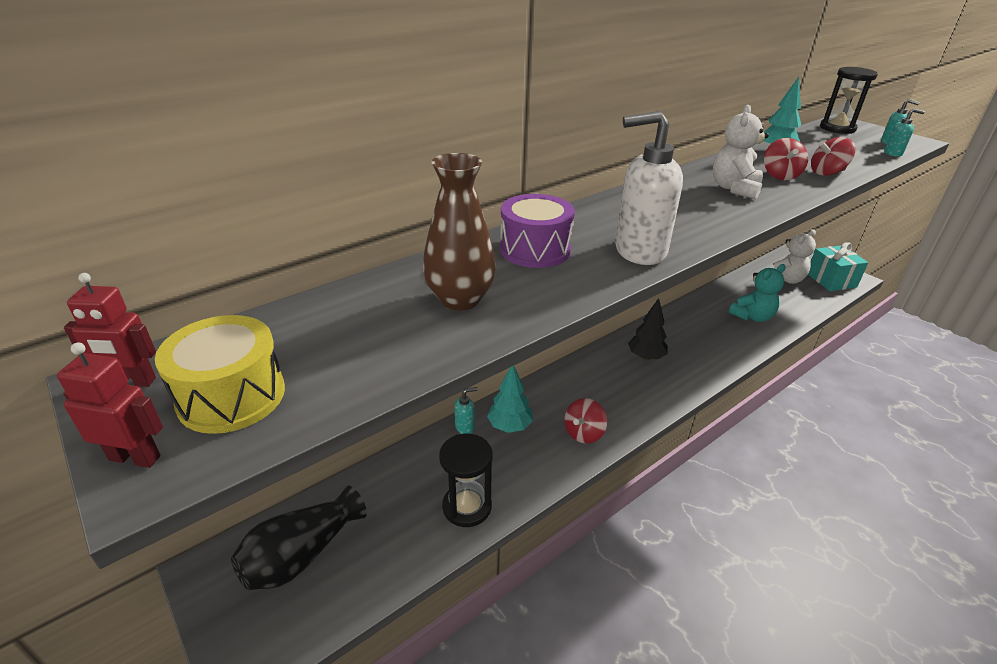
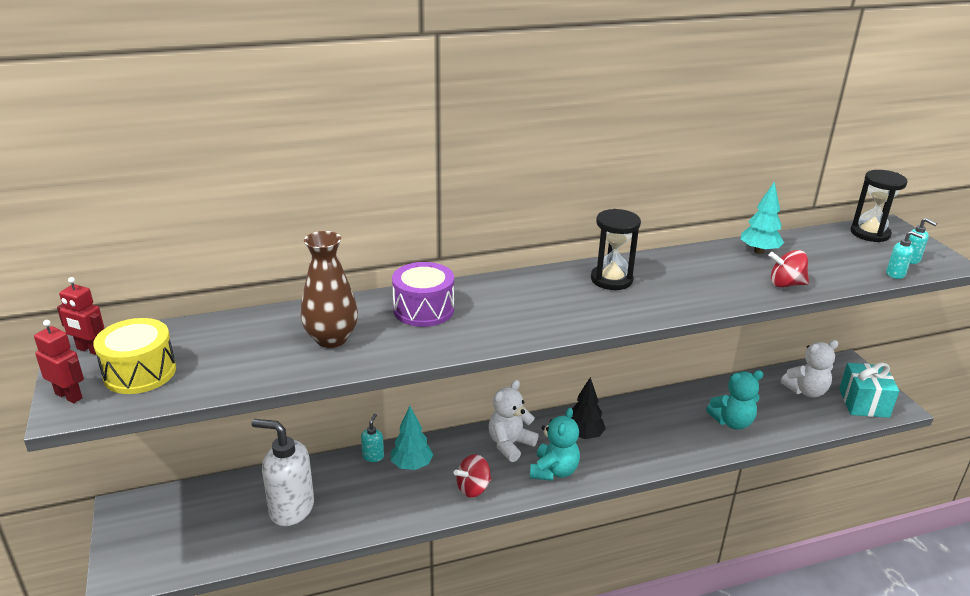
camera: 20 degrees right, 5 degrees down
black vase [231,486,367,590] -> none
black hourglass [439,434,493,527] -> black hourglass moved to [591,209,641,290]
turquoise soap dispenser [454,387,478,434] -> turquoise soap dispenser turned 75 degrees counterclockwise [361,414,384,462]
white soap dispenser [615,111,683,265] -> white soap dispenser moved to [251,419,314,526]
white teddy bear [713,105,769,199] -> white teddy bear moved to [489,380,538,462]
red spinning top [764,138,808,180] -> none
none -> turquoise teddy bear [530,408,580,481]

